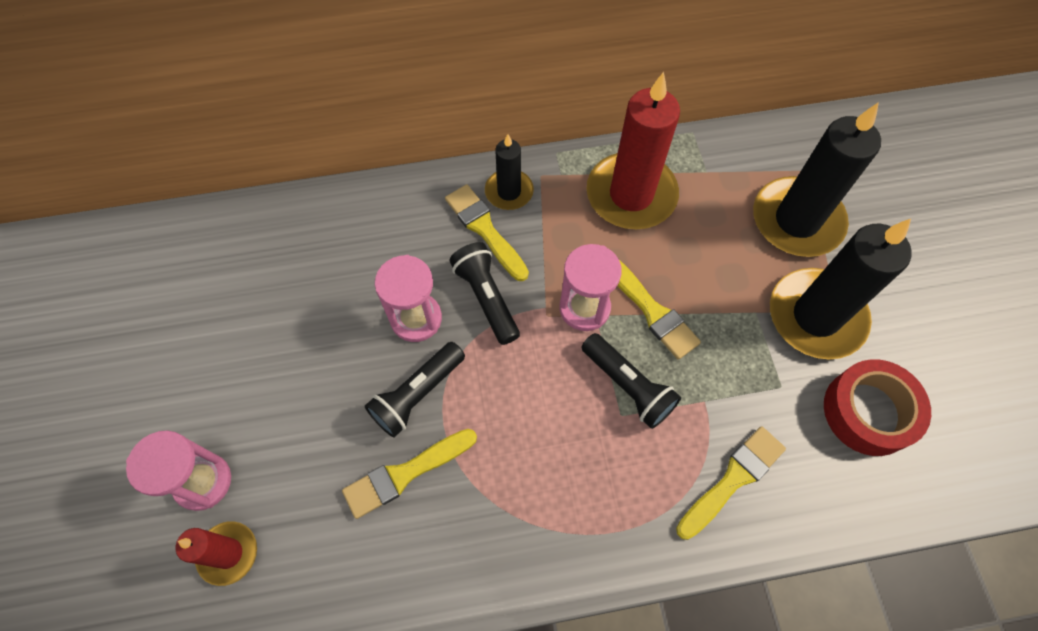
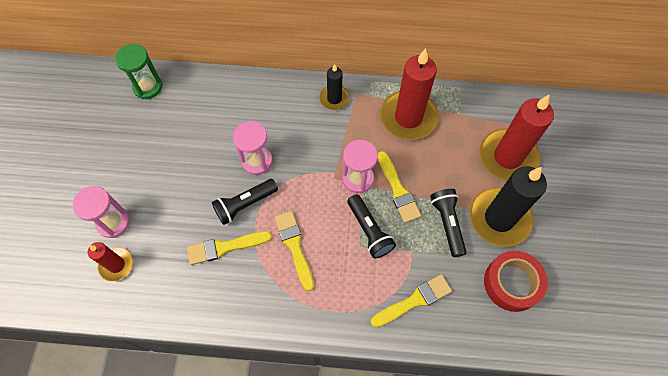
camera: 15 degrees right, 0 degrees up
yellow brush [445,185,529,281] -> yellow brush moved to [275,211,314,291]
black flashlight [449,242,520,345] -> black flashlight moved to [430,189,466,257]
black candle [753,102,881,257] -> red candle [479,95,554,181]
none -> green hourglass [115,44,163,99]

